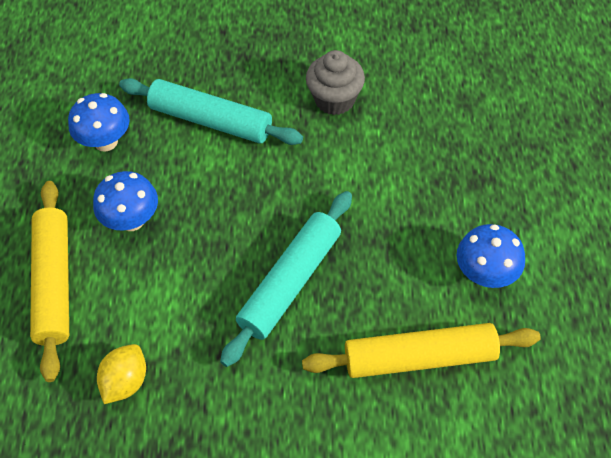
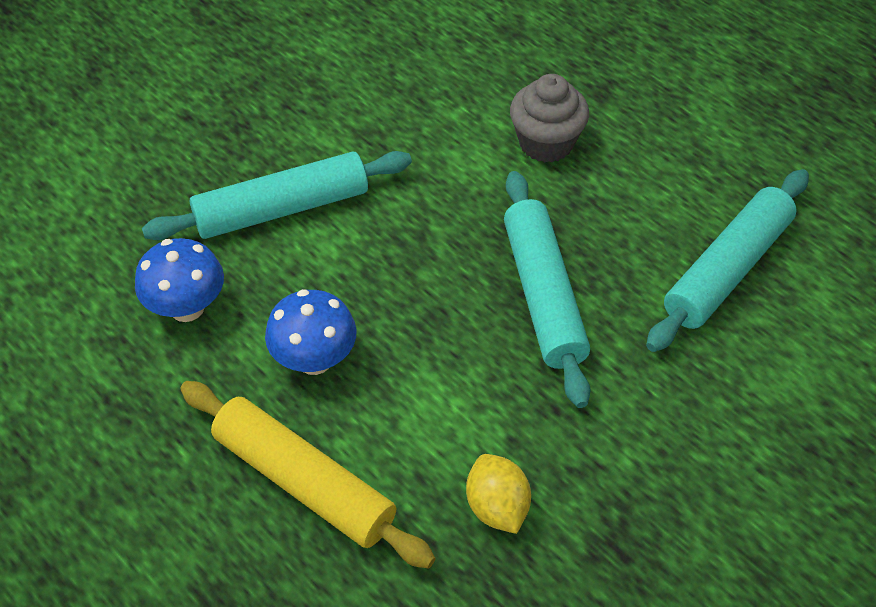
camera: 45 degrees left, 5 degrees down
yellow rolling pin [302,323,541,378] -> turquoise rolling pin [646,169,809,352]
grey cupcake [306,50,365,115] -> grey cupcake moved to [510,74,589,162]
blue mushroom [457,224,525,288] -> none

